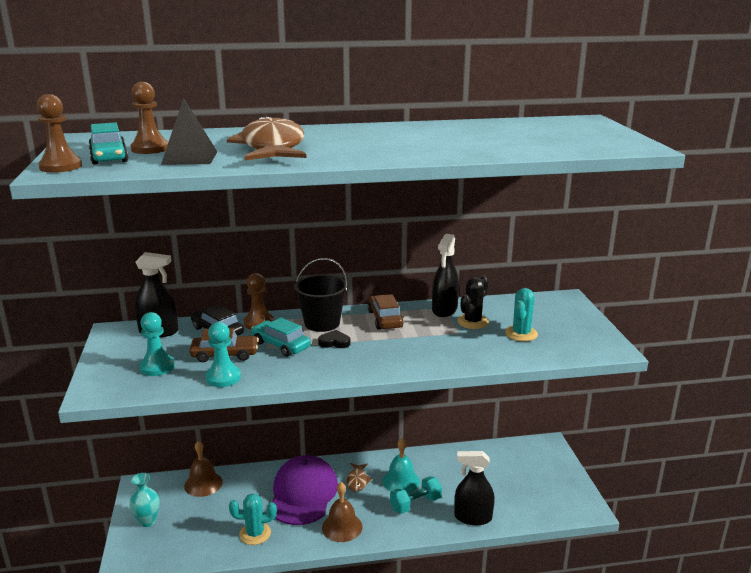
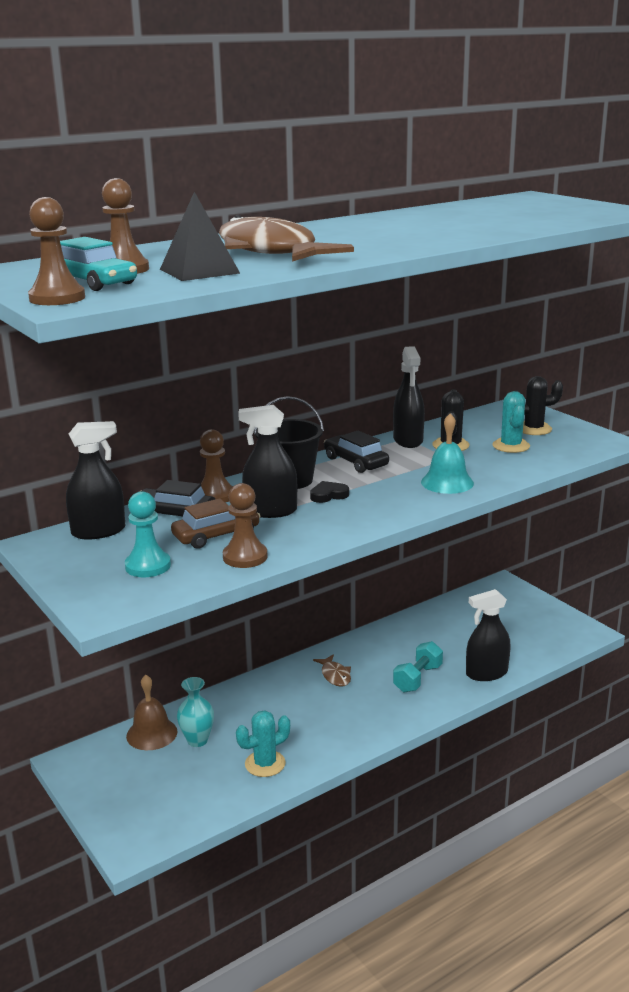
camera: 25 degrees left, 0 degrees up
turquoise vase [129,473,160,527] -> turquoise vase moved to [177,677,214,747]
turquoise pawn [206,322,241,387] -> brown pawn [223,483,268,568]
turquoise car [251,318,311,357] -> black spray bottle [238,405,297,518]
purple cap [272,455,338,525] -> none
brown bell [322,482,362,542] -> none
brown car [368,294,404,330] -> black car [324,431,389,473]
turquoise bell [383,438,420,493] -> turquoise bell moved to [421,413,474,494]
none -> black cactus [514,376,563,435]

